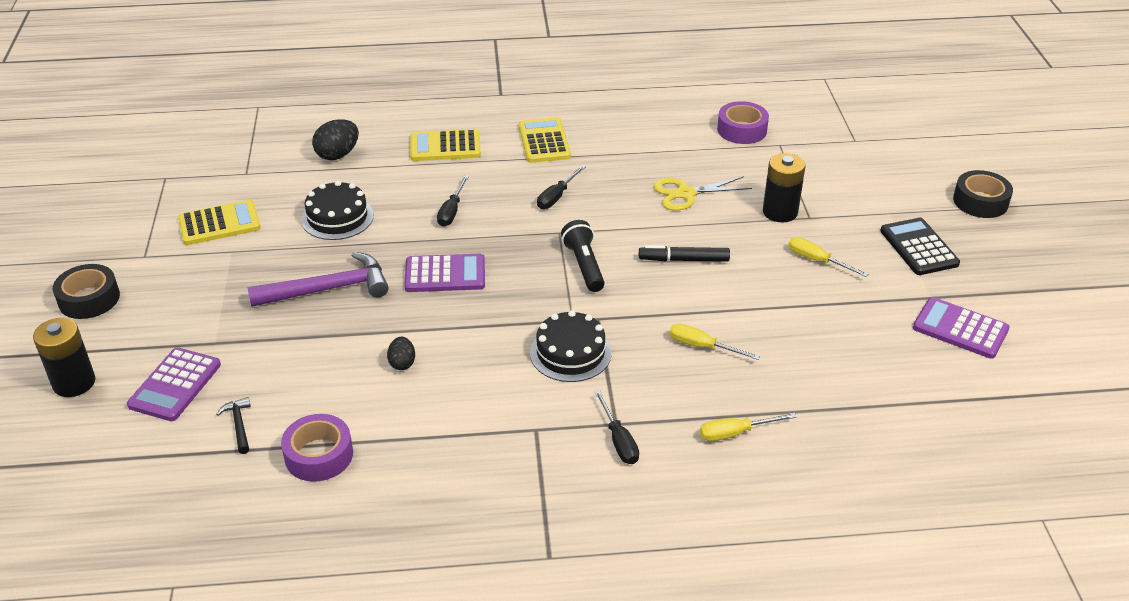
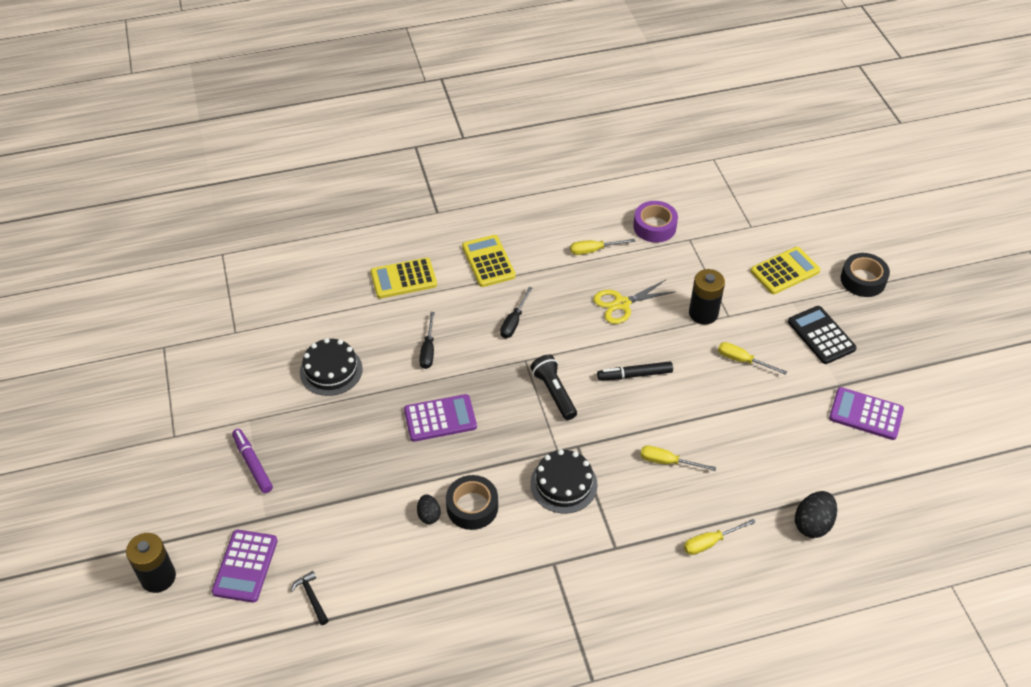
camera: 10 degrees left, 10 degrees up
black tape [53,264,120,319] -> black tape moved to [446,475,498,530]
yellow calculator [178,200,261,245] -> yellow calculator moved to [751,247,821,294]
purple hammer [247,252,389,307] -> none
purple tape [281,414,353,482] -> none
black egg [312,119,359,160] -> black egg moved to [795,491,837,538]
black screwdriver [594,390,639,464] -> none
none -> purple marker [232,429,273,493]
none -> yellow screwdriver [570,239,635,255]

